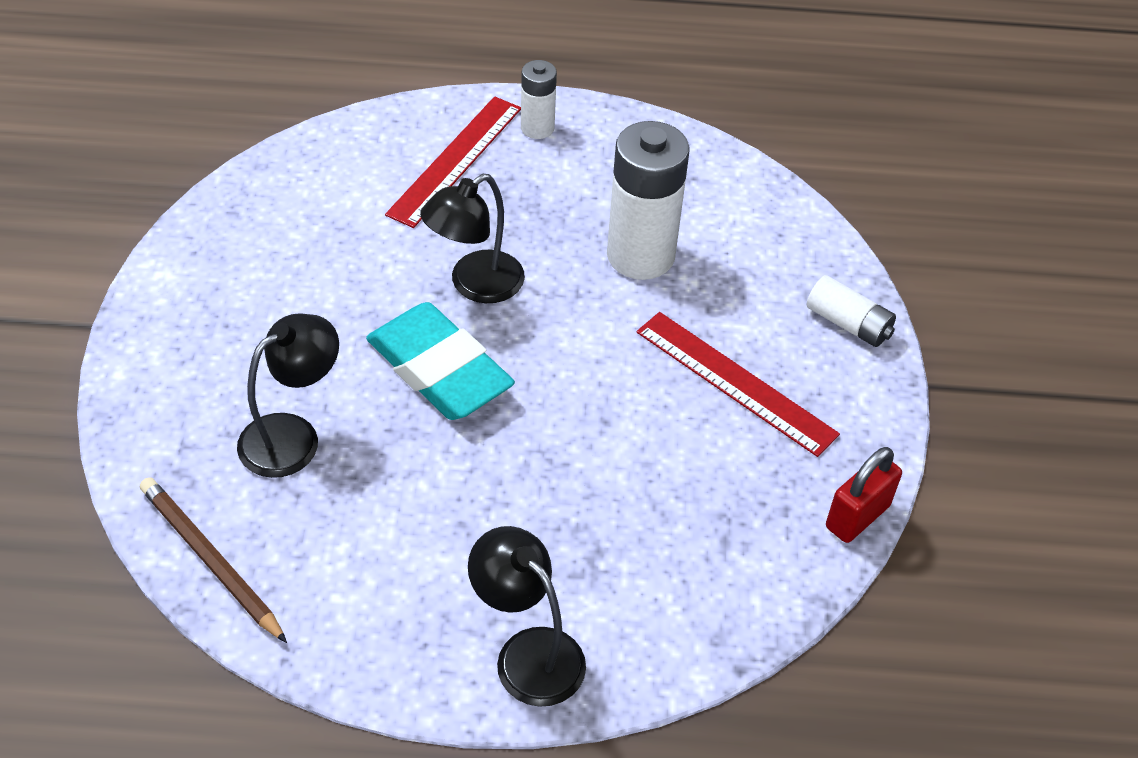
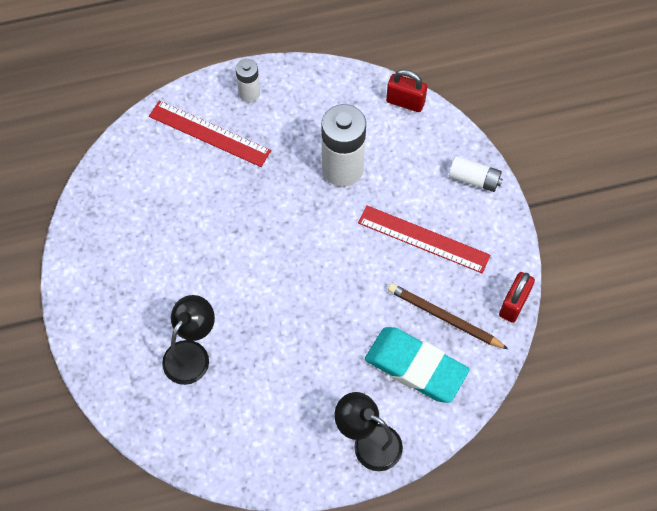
camera: 15 degrees left, 15 degrees up
brown pencil [140,477,287,643] -> brown pencil moved to [388,283,508,349]
turquoise eraser [366,302,515,420] -> turquoise eraser moved to [365,327,470,403]
red ruler [385,96,521,228] -> red ruler turned 75 degrees counterclockwise [149,101,271,167]
black lamp [420,174,525,303] -> none
none -> red padlock [386,69,427,112]

